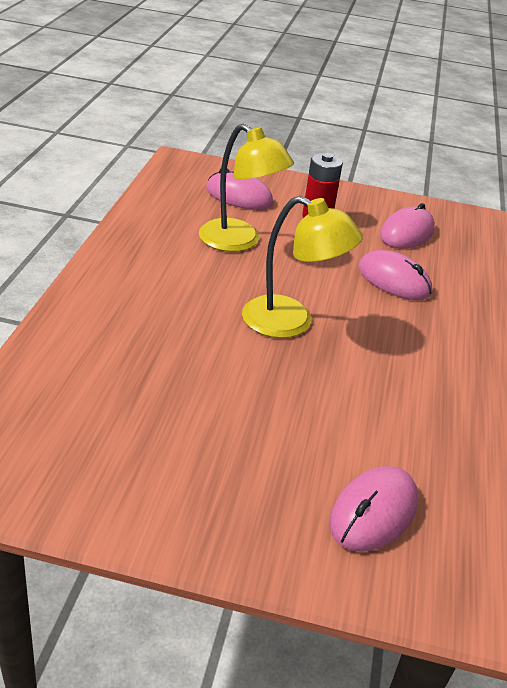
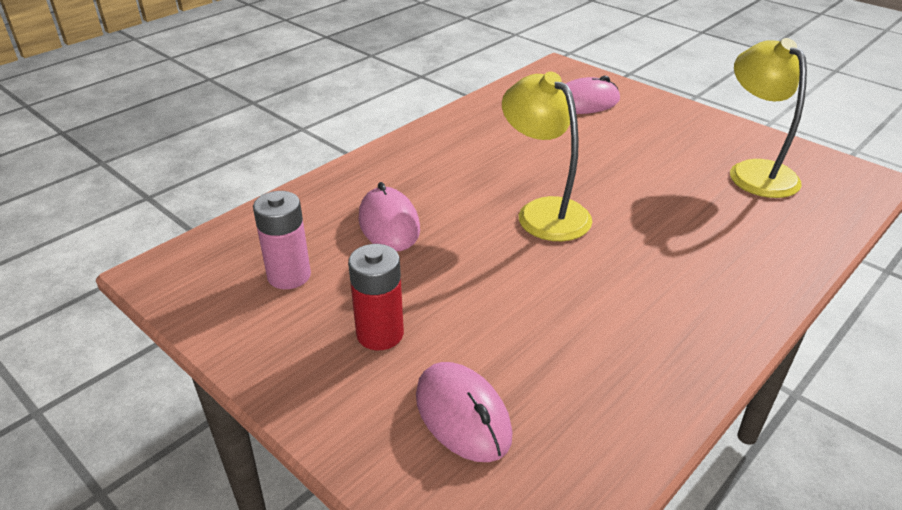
camera: 145 degrees left, 0 degrees up
yellow lamp [199,124,294,252] -> yellow lamp moved to [730,38,807,198]
pink mouse [380,203,435,249] -> pink battery [253,191,311,289]

